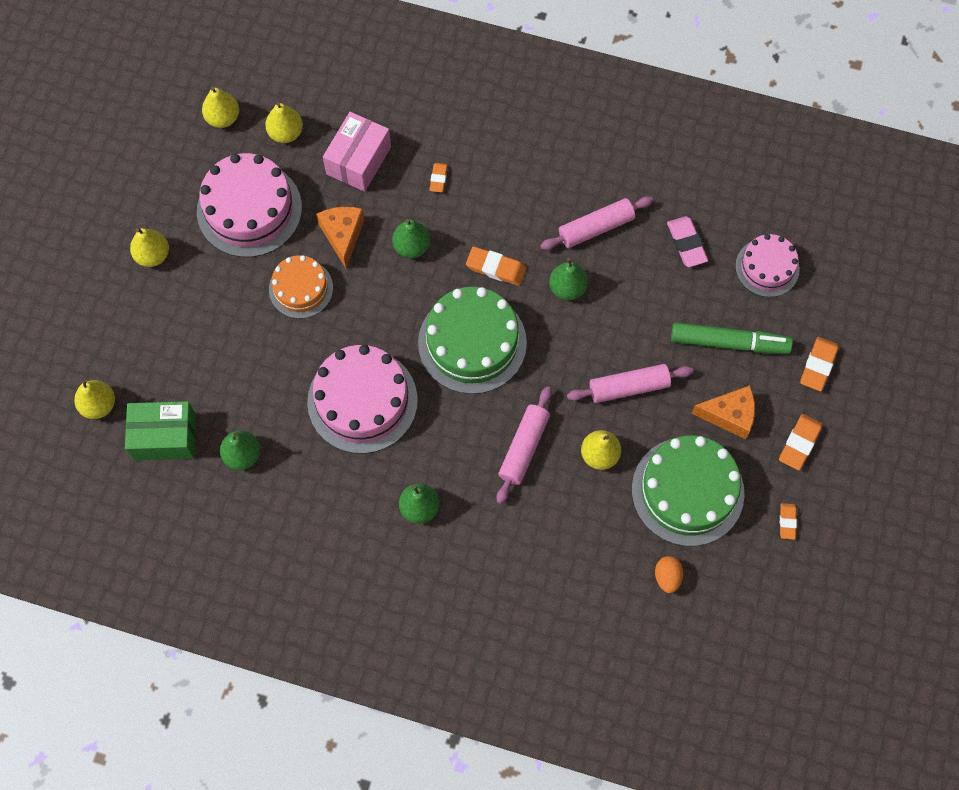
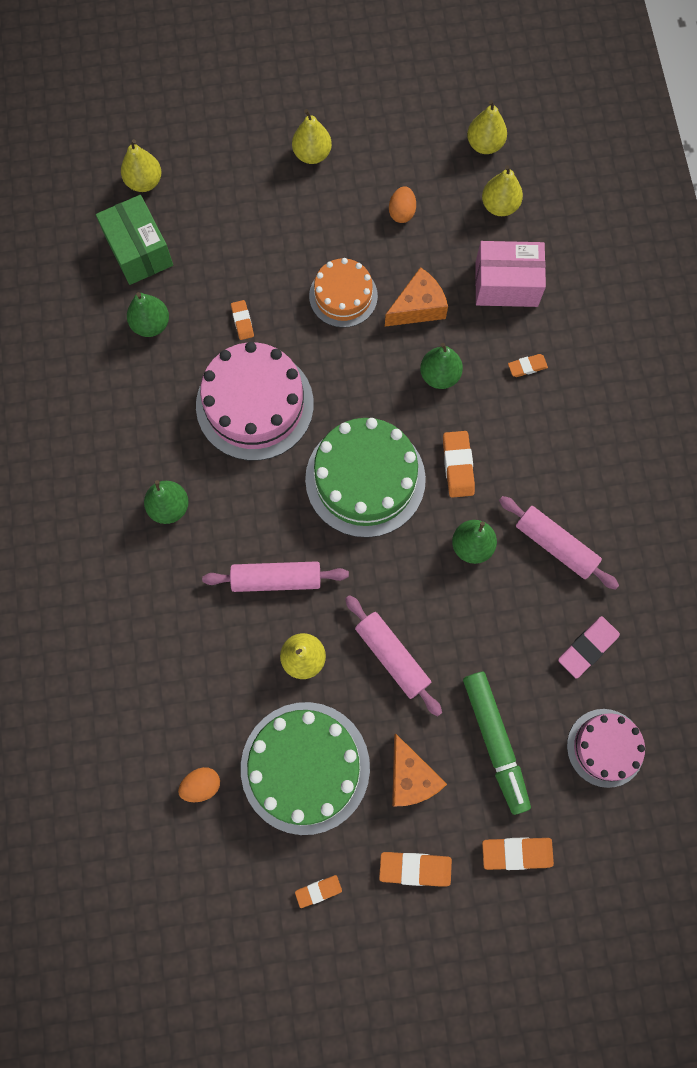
camera: 65 degrees right, 5 degrees up
pink cake [197,153,302,257] -> orange egg [389,186,416,223]
none -> orange eraser [231,300,254,340]

